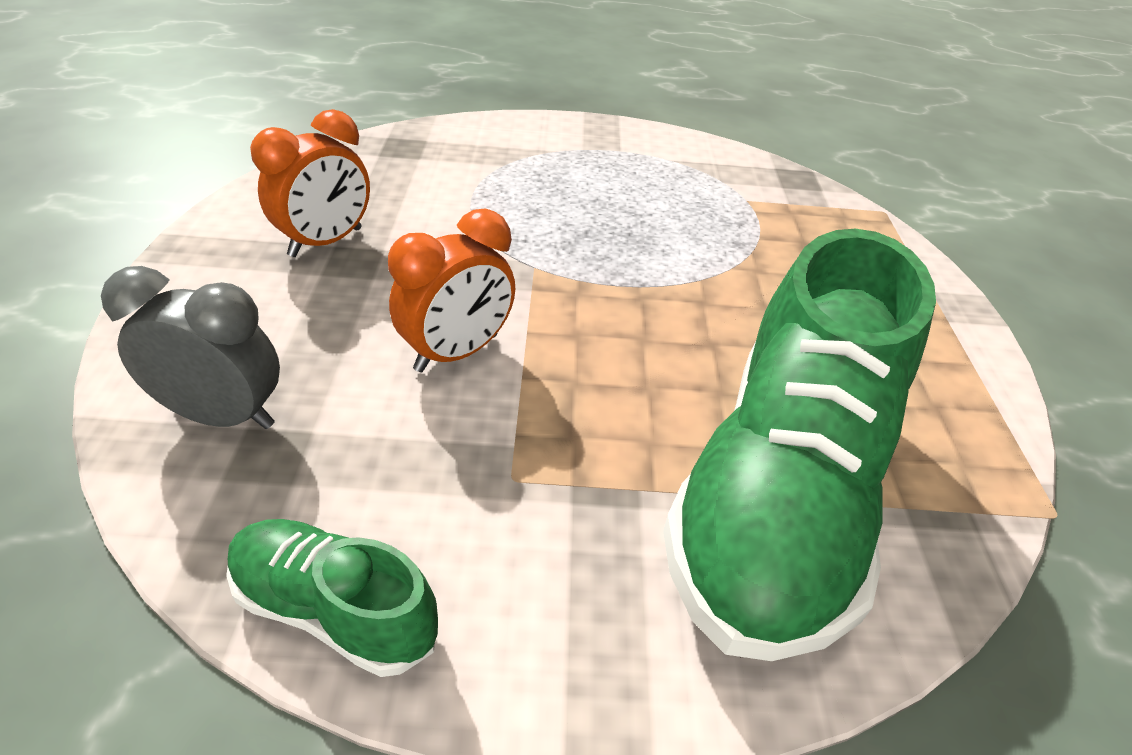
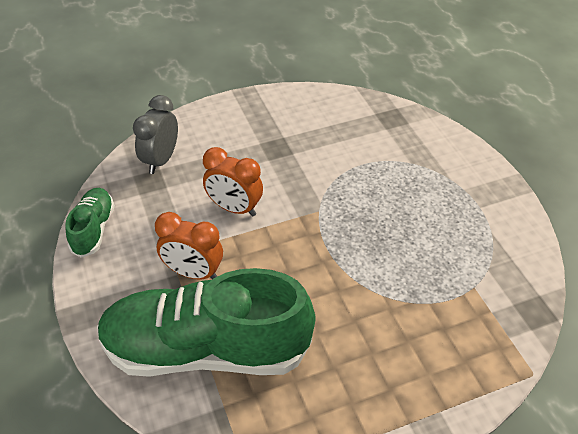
camera: 70 degrees right, 5 degrees up
grey clock [101,266,280,429] -> grey clock turned 150 degrees counterclockwise [133,95,178,174]
orange clock [250,109,370,257] -> orange clock moved to [155,212,223,280]

